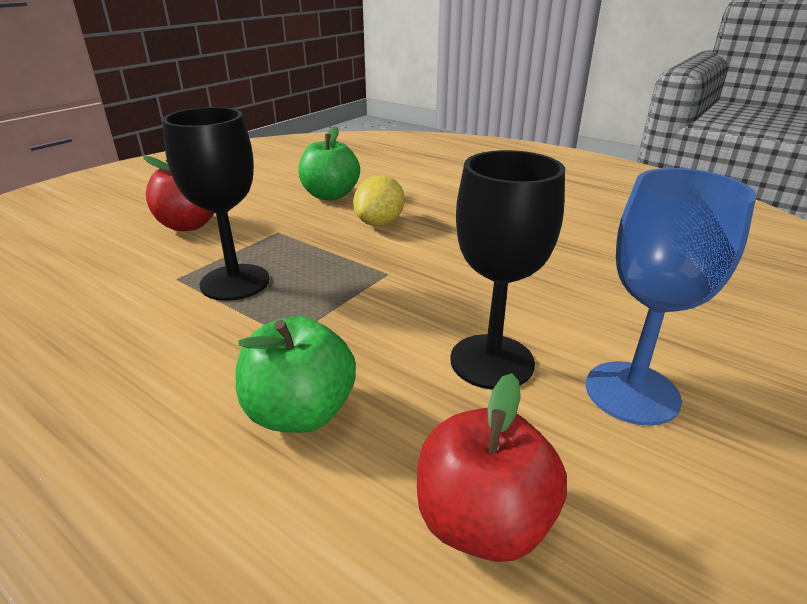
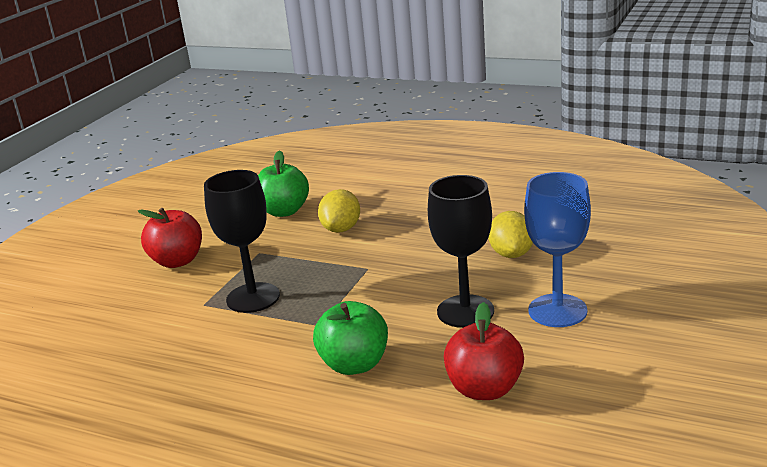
camera: 10 degrees left, 5 degrees down
none -> yellow lemon [488,211,533,258]

